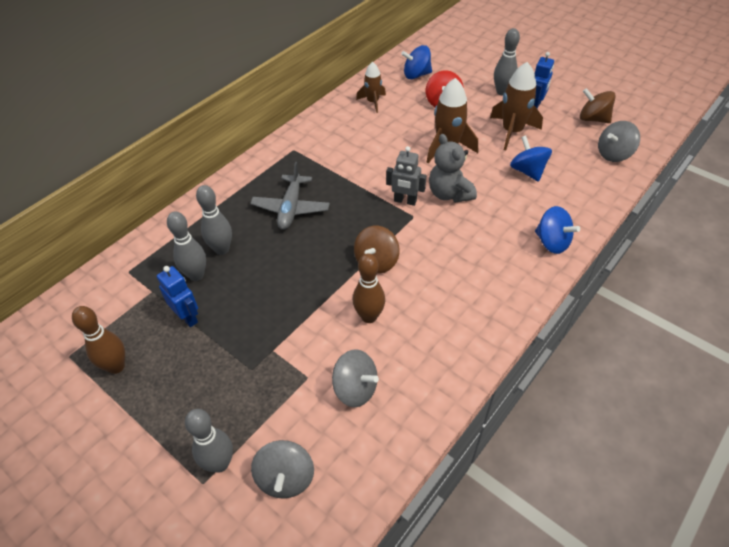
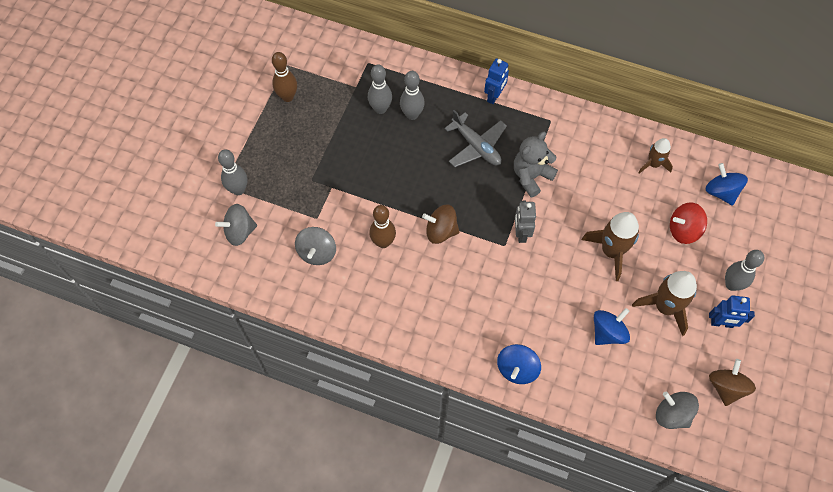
camera: 70 degrees right, 15 degrees up
blue robot [157,266,198,327] -> blue robot moved to [484,58,509,104]
grey plane [250,162,330,230] -> grey plane turned 120 degrees counterclockwise [444,110,507,167]
grey teddy bear [429,134,477,203] -> grey teddy bear moved to [514,132,558,197]

